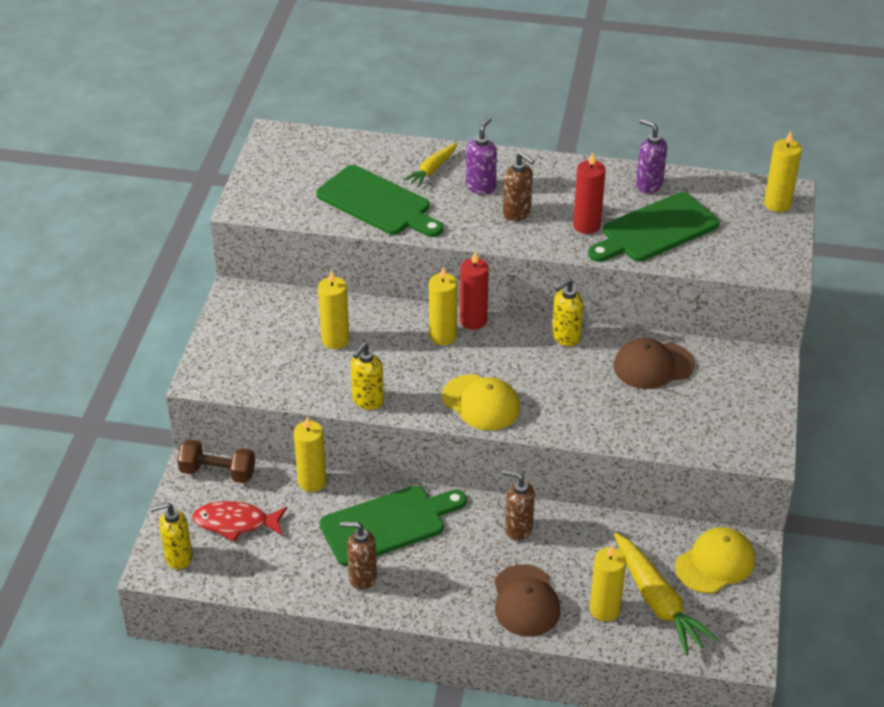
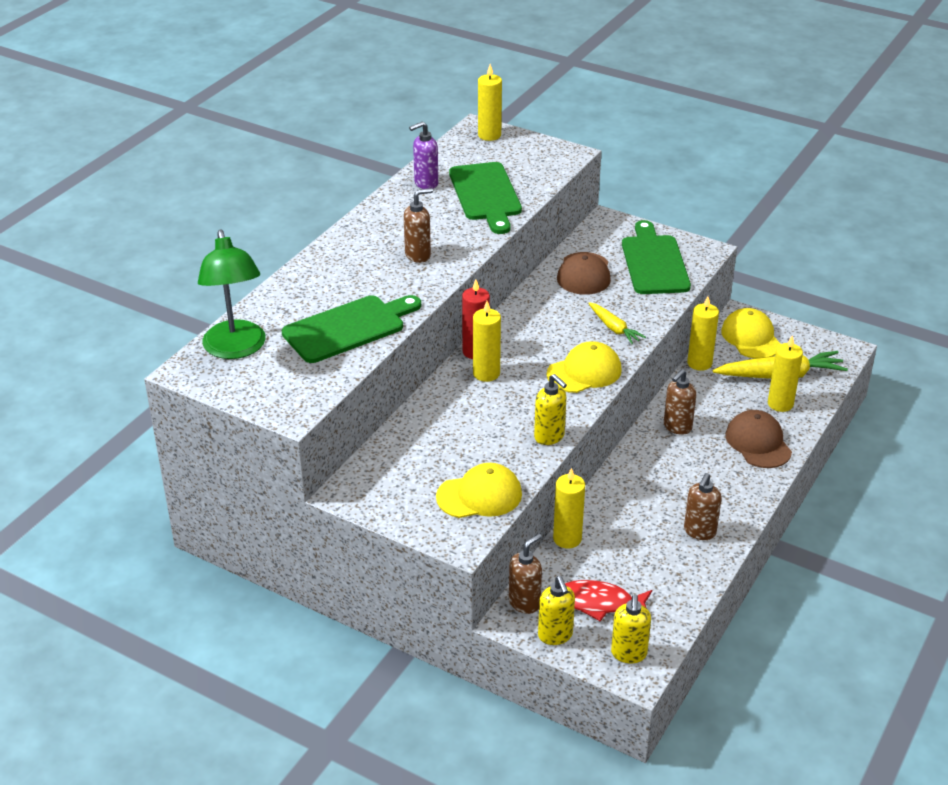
camera: 70 degrees left, 5 degrees down
brown dumbbell [177,440,255,483] -> brown soap dispenser [509,534,542,614]
red fish [192,501,287,542] -> red fish turned 75 degrees clockwise [565,580,652,621]
yellow candle [318,271,349,349] -> yellow candle moved to [687,296,719,371]
green cutting board [320,486,467,566] -> green cutting board moved to [622,220,691,294]
yellow carrot [404,143,457,187] -> yellow carrot moved to [588,302,646,344]
purple soap dispenser [466,117,497,194] -> none
brown cap [494,564,561,636] -> brown cap turned 120 degrees counterclockwise [725,410,792,468]
yellow soap dispenser [552,279,583,346] -> yellow soap dispenser moved to [538,576,575,645]
red candle [573,152,606,234] -> none
none -> green lamp [198,229,266,359]
none -> yellow cap [436,463,522,518]

